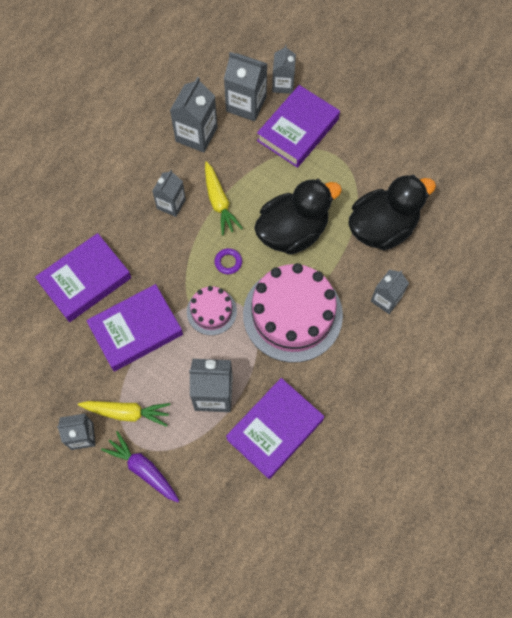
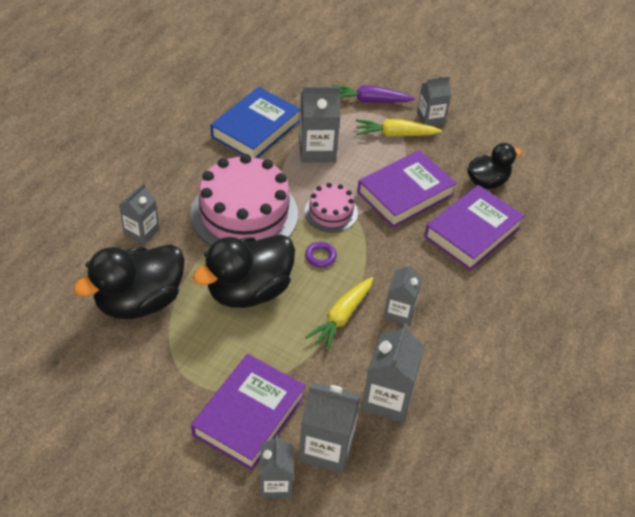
camera: 170 degrees right, 20 degrees down
purple carrot [101,431,179,502] -> purple carrot turned 150 degrees clockwise [332,85,415,102]
yellow carrot [205,161,243,236] -> yellow carrot turned 120 degrees counterclockwise [305,277,373,351]
purple book [226,378,324,479] -> blue book [210,87,300,158]
none -> black duck [467,143,522,189]

